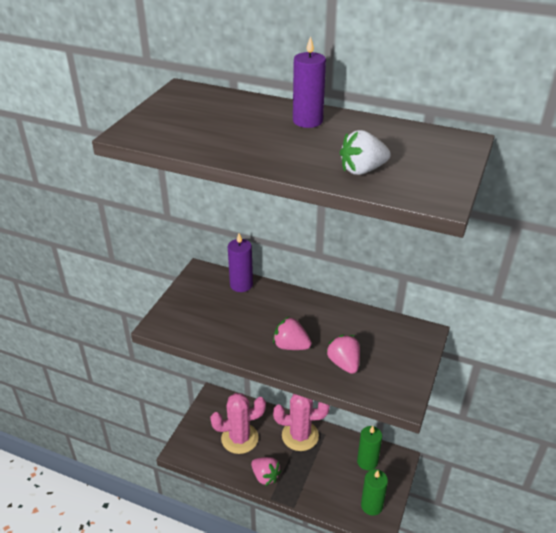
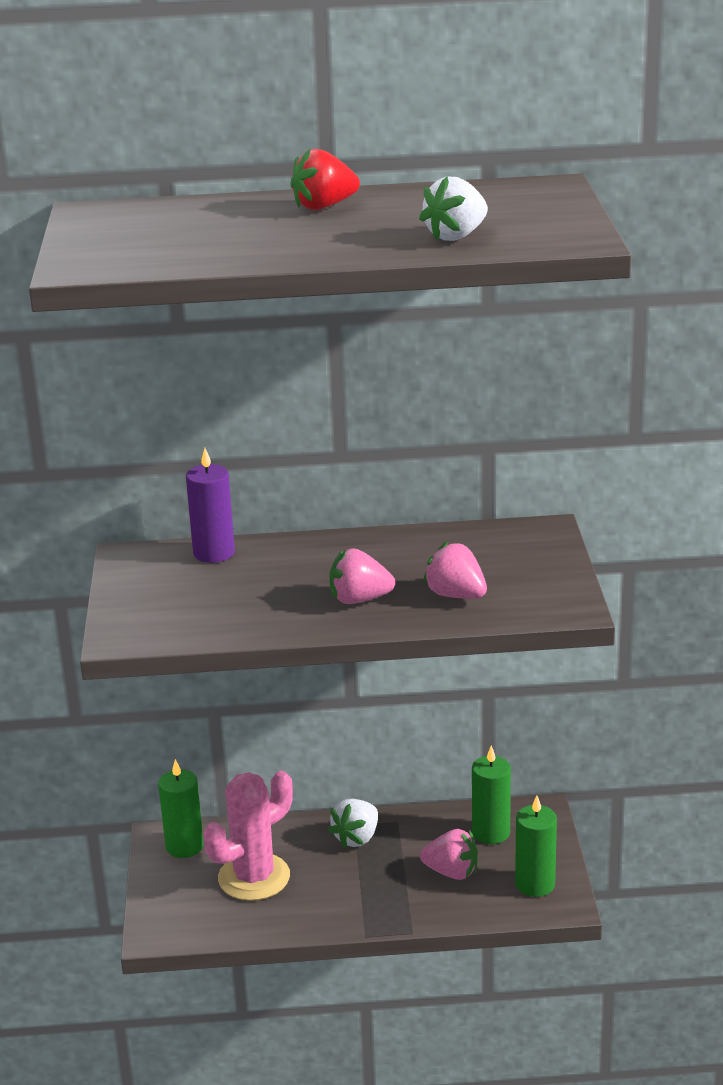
camera: 25 degrees left, 10 degrees down
pink strawberry [251,457,281,486] -> pink strawberry moved to [420,829,478,880]
pink cactus [273,394,330,451] -> white strawberry [328,799,378,848]
purple candle [293,36,326,128] -> red strawberry [290,149,360,210]
none -> green candle [158,759,204,858]

